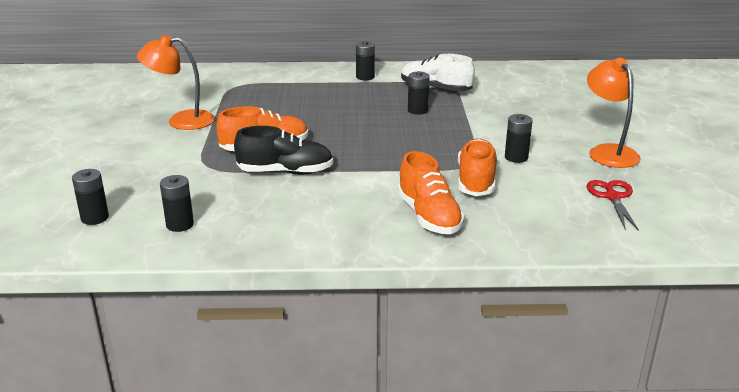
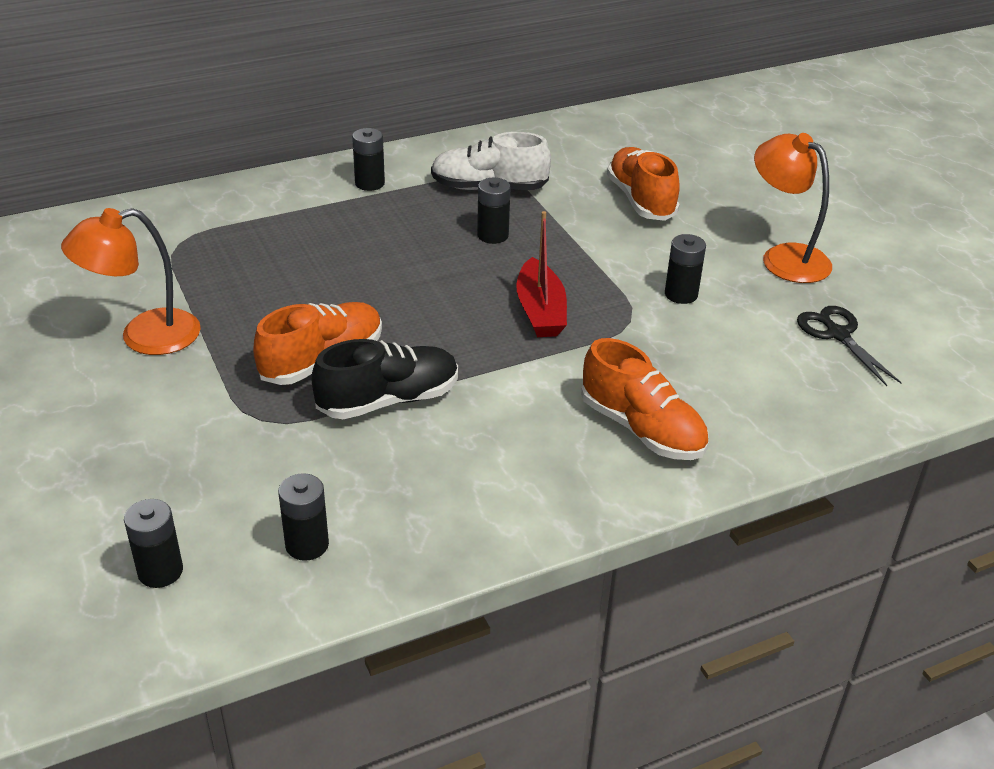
camera: 25 degrees left, 10 degrees up
orange shoe [458,138,498,196] -> orange shoe moved to [607,147,680,221]
red scissors [586,180,639,231] -> black scissors [797,306,902,386]
none -> red boat [516,211,567,337]

